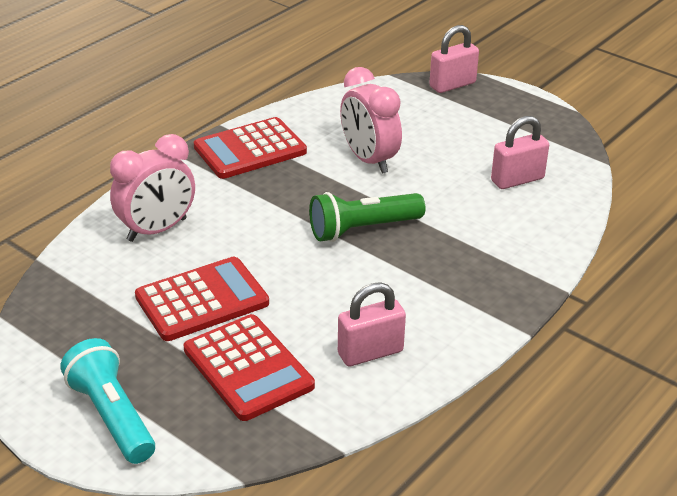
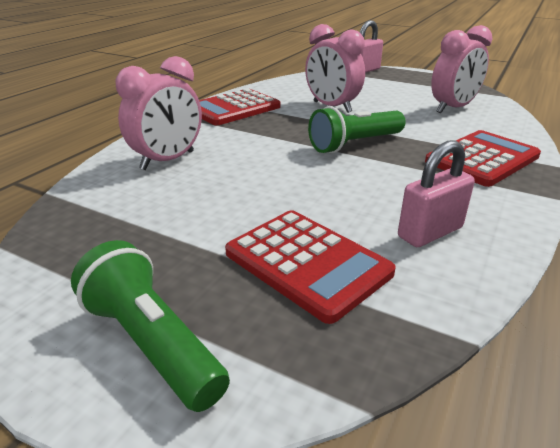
camera: 10 degrees left, 5 degrees down
turquoise flashlight [60,338,155,464] -> green flashlight [71,240,230,412]
red calculator [135,257,269,341] -> red calculator moved to [425,130,541,187]
pink padlock [491,116,549,189] -> pink clock [431,25,492,113]

